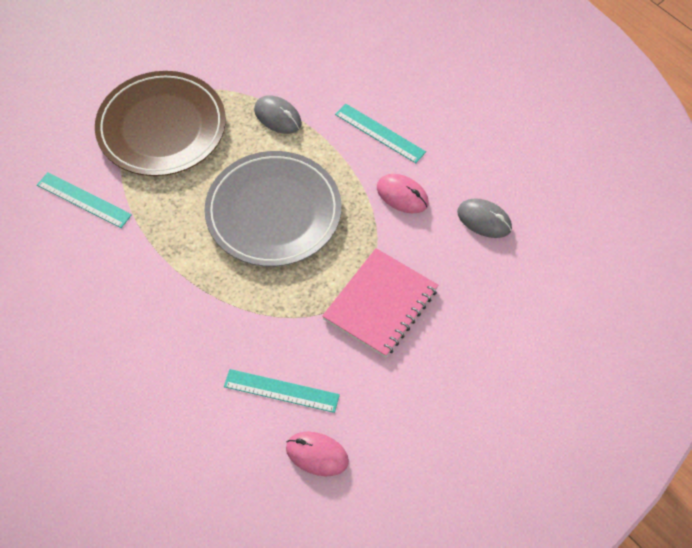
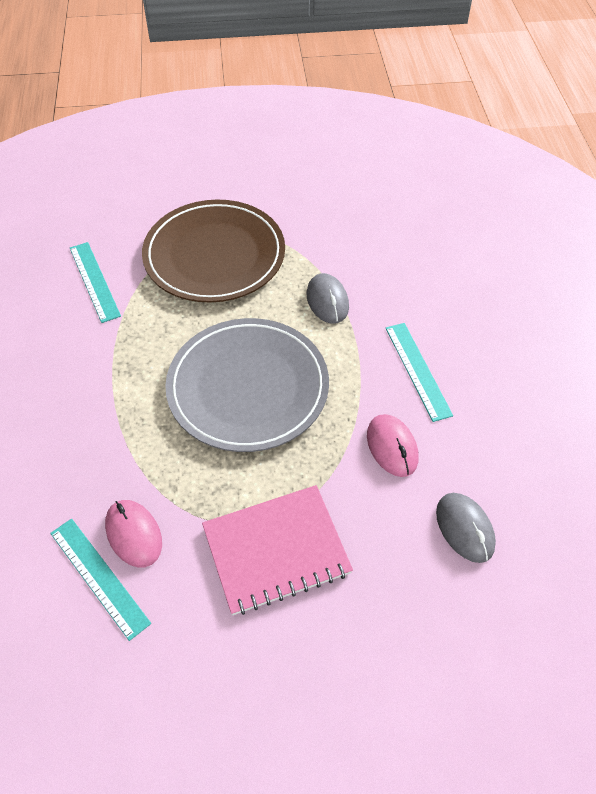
camera: 35 degrees right, 5 degrees down
pink mouse [286,432,349,476] -> pink mouse moved to [105,500,162,567]

